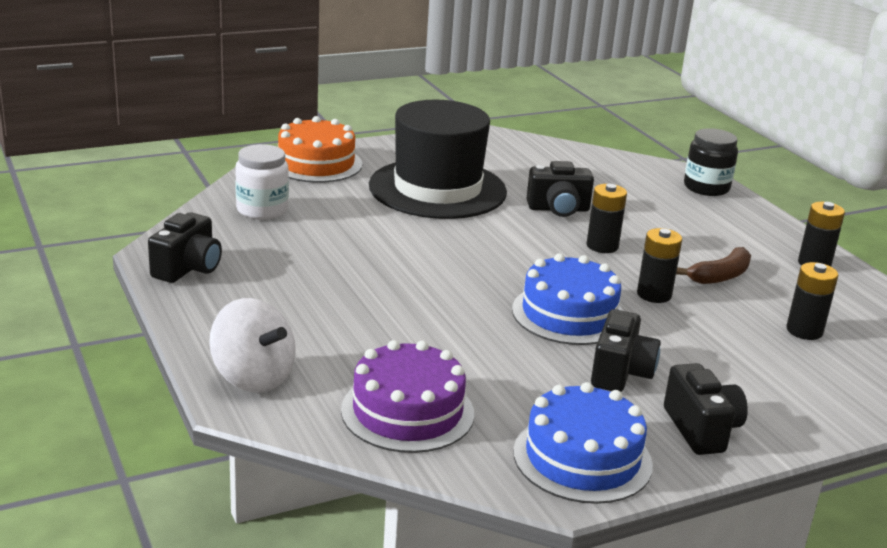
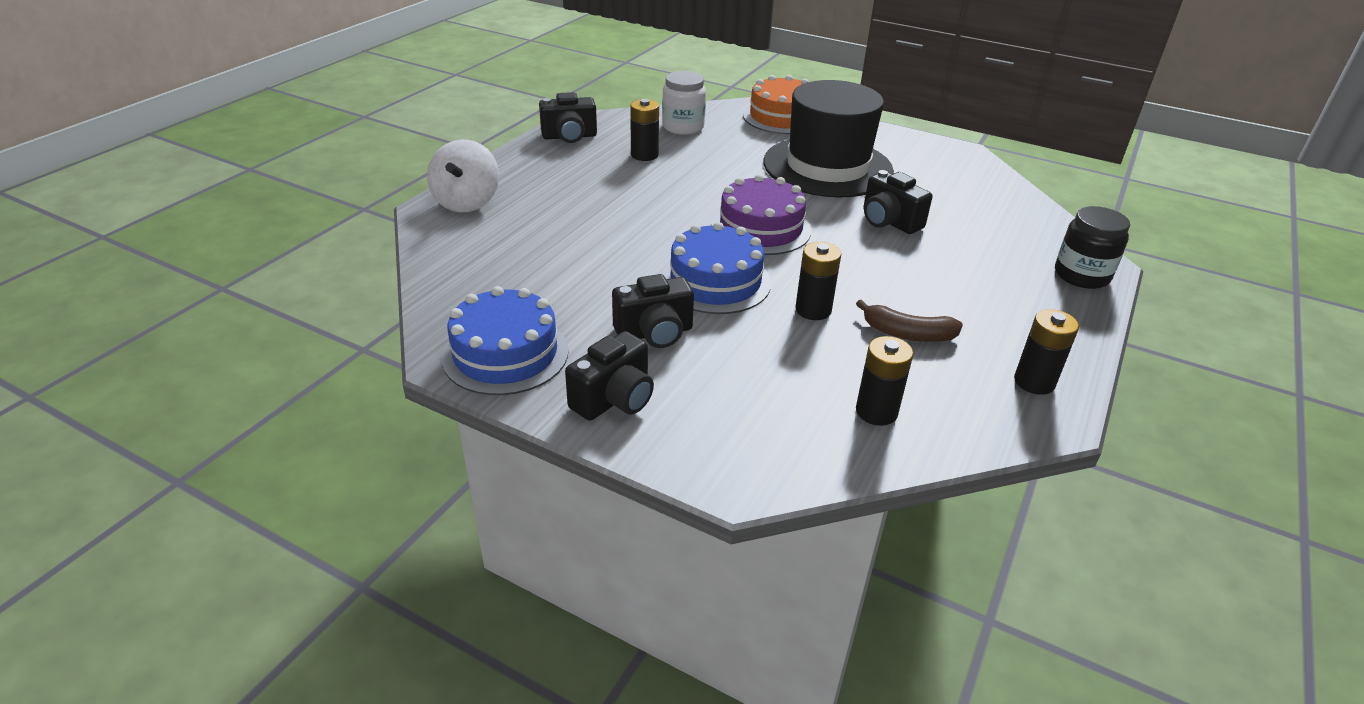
camera: 55 degrees right, 10 degrees up
purple cake [341,340,474,453] -> purple cake moved to [711,174,811,255]
black battery [586,184,627,253] -> black battery moved to [630,99,659,161]

